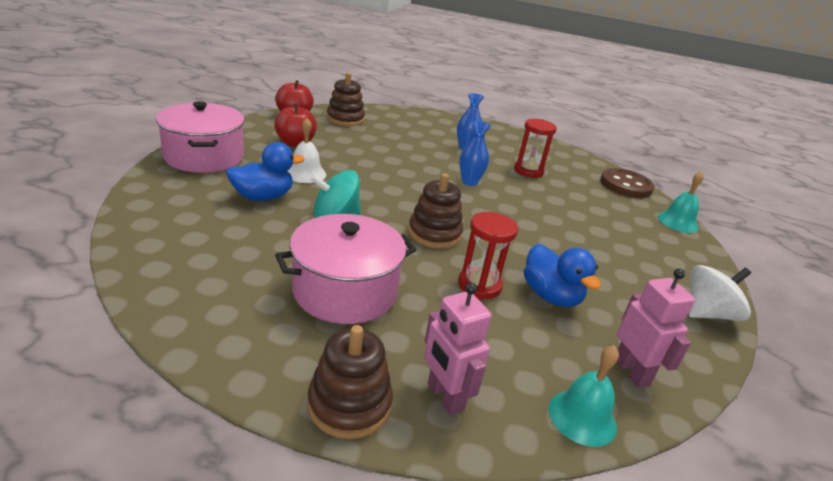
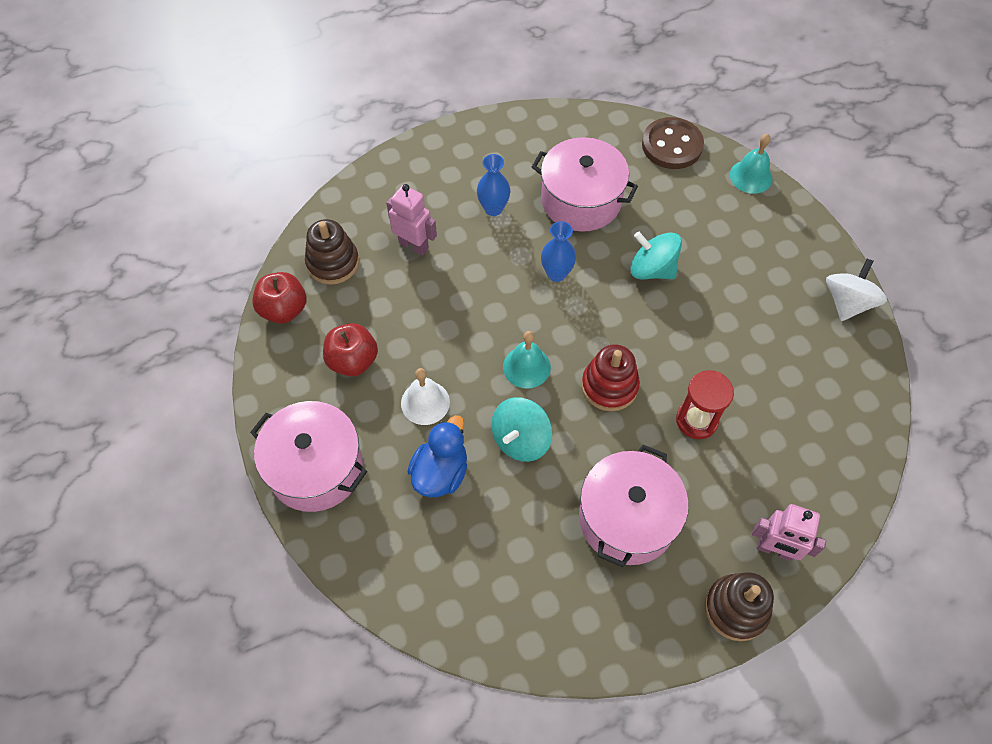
camera: 35 degrees left, 30 degrees up
brown stacking toy [408,173,463,248] -> red stacking toy [581,344,640,411]
red hourglass [514,119,557,178] -> pink pot [532,137,638,232]
blue duck [524,243,601,307] -> none
turquoise bell [549,345,619,447] -> turquoise bell moved to [503,331,551,389]
pink robot [617,269,695,388] -> pink robot moved to [386,184,437,256]
none -> turquoise spinning top [630,232,682,279]

